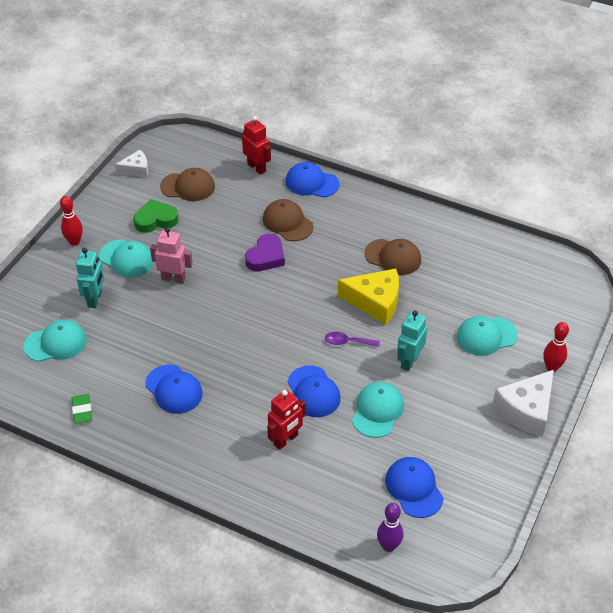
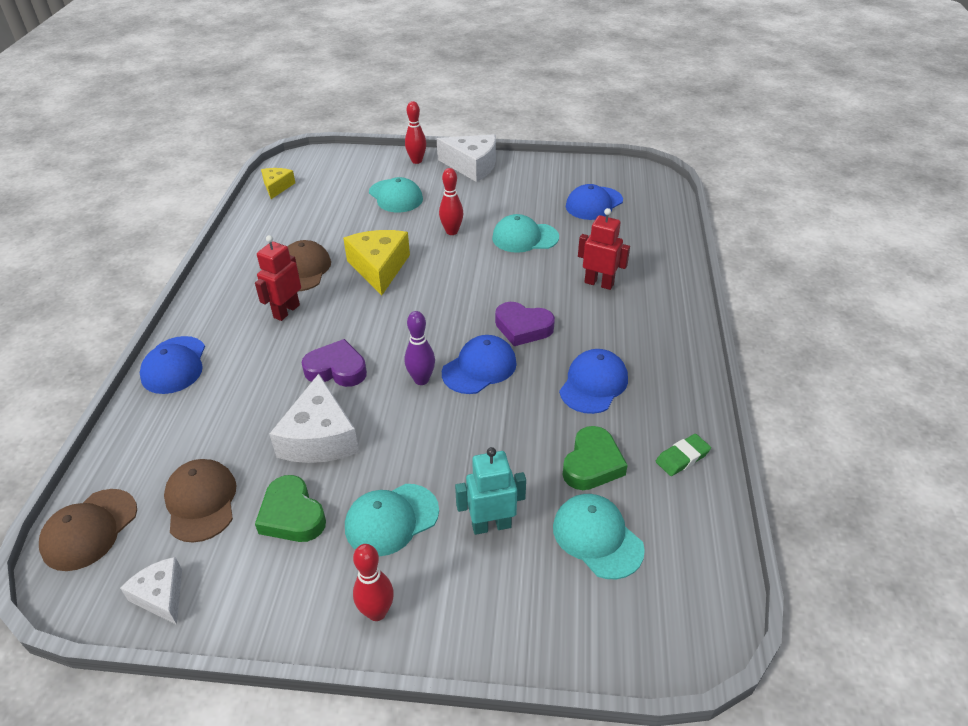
camera: 110 degrees left, 5 degrees down
turquoise cap [99,239,154,278] -> turquoise cap turned 135 degrees counterclockwise [345,484,439,556]
pink robot [150,227,193,284] -> none
red robot [242,116,271,175] -> red robot moved to [255,235,301,321]
brown cap [263,199,314,241] -> brown cap moved to [39,489,137,571]
blue cap [287,366,341,417] -> blue cap moved to [442,335,517,394]
purple spoon [325,332,380,347] -> none
purple bowling pin [377,503,404,552] -> purple bowling pin moved to [405,311,435,385]
turquoise robot [397,311,427,371] -> red bowling pin [439,168,464,235]
none -> yellow cheese [261,168,295,199]
none -> white cheese [269,374,359,463]
none -> purple heart [495,302,555,346]
none -> green heart [563,426,628,490]

